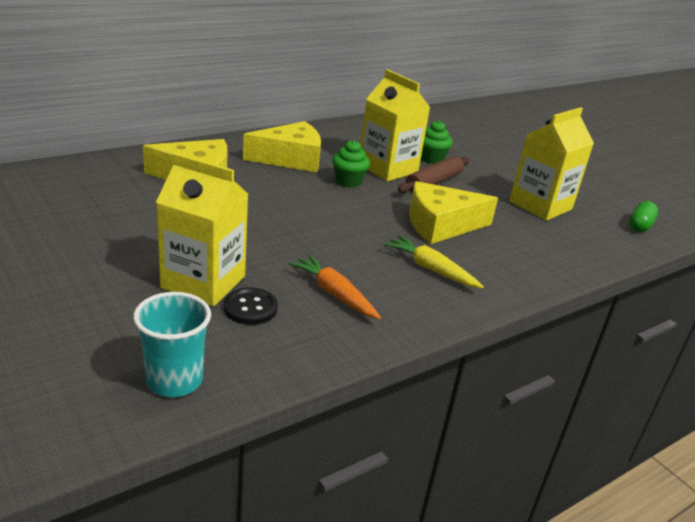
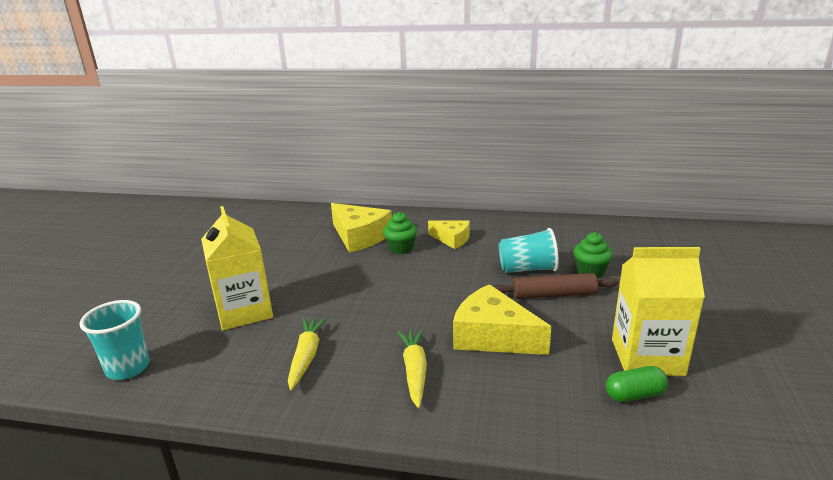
camera: 50 degrees right, 5 degrees down
black button [224,288,278,325] -> none
yellow cheese [243,121,321,172] -> yellow cheese [428,221,470,249], size x0.61
orange carrot [289,254,381,319] -> yellow carrot [288,318,328,390]
green cupcake [332,140,370,188] -> green cupcake moved to [383,212,417,254]
yellow carton [361,69,430,181] -> turquoise cup [499,228,559,273]
green capsule [629,201,658,232] -> green capsule moved to [606,366,668,402]

